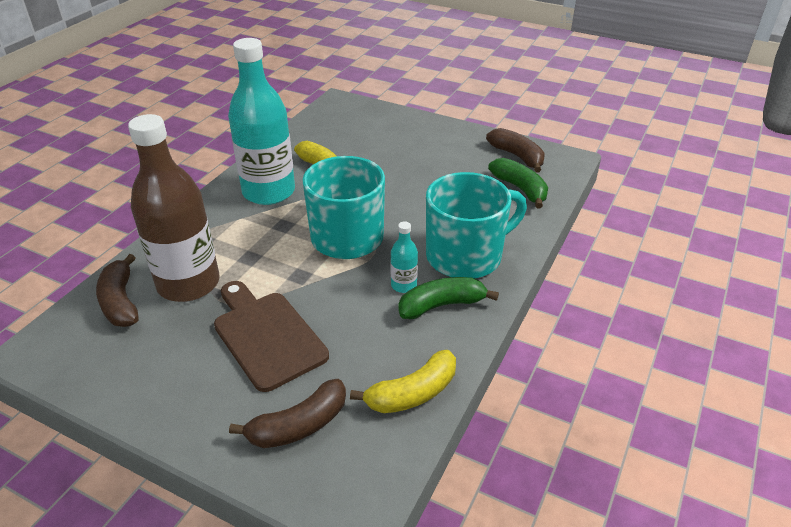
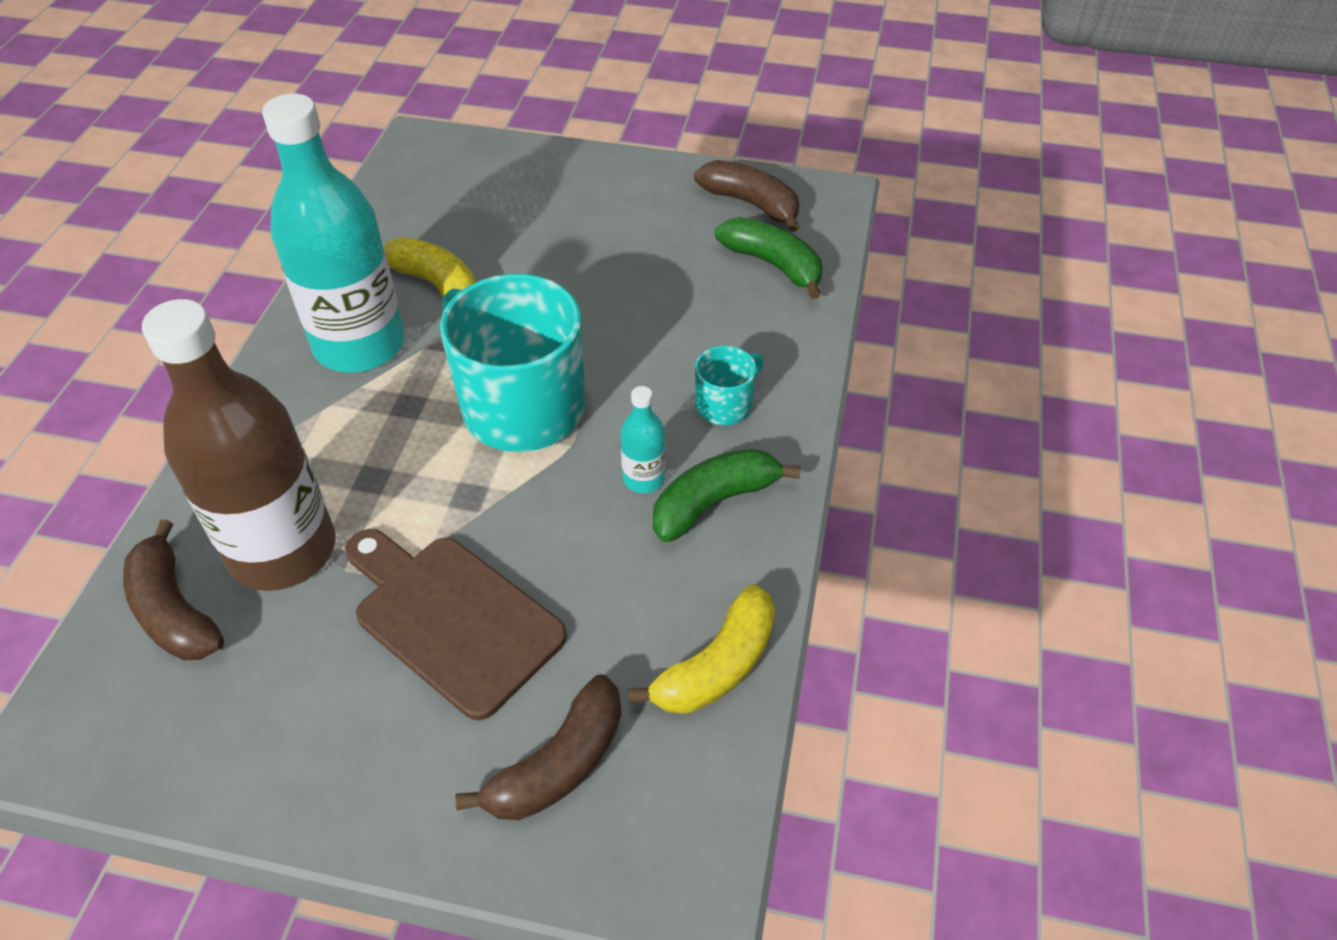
camera: 15 degrees left, 10 degrees up
turquoise mug [426,172,527,279] -> turquoise mug [695,346,763,425], size x0.46

